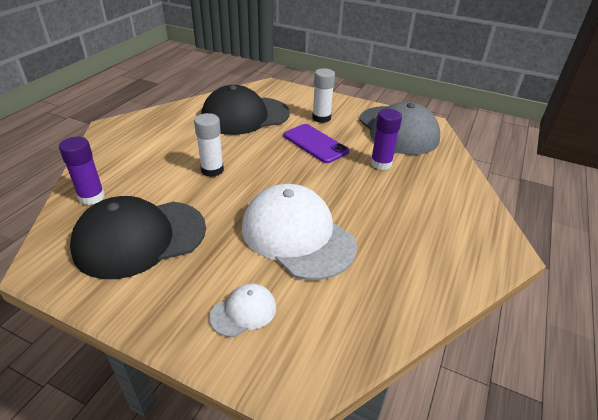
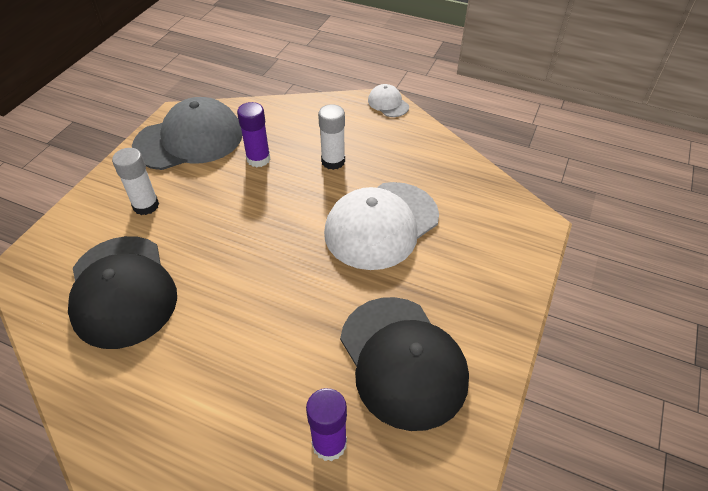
camera: 90 degrees left, 10 degrees up
white glue stick [194,113,224,177] -> white glue stick moved to [318,104,345,170]
white cap [209,283,276,337] -> white cap moved to [368,84,409,117]
purple phone [283,124,349,163] -> none

